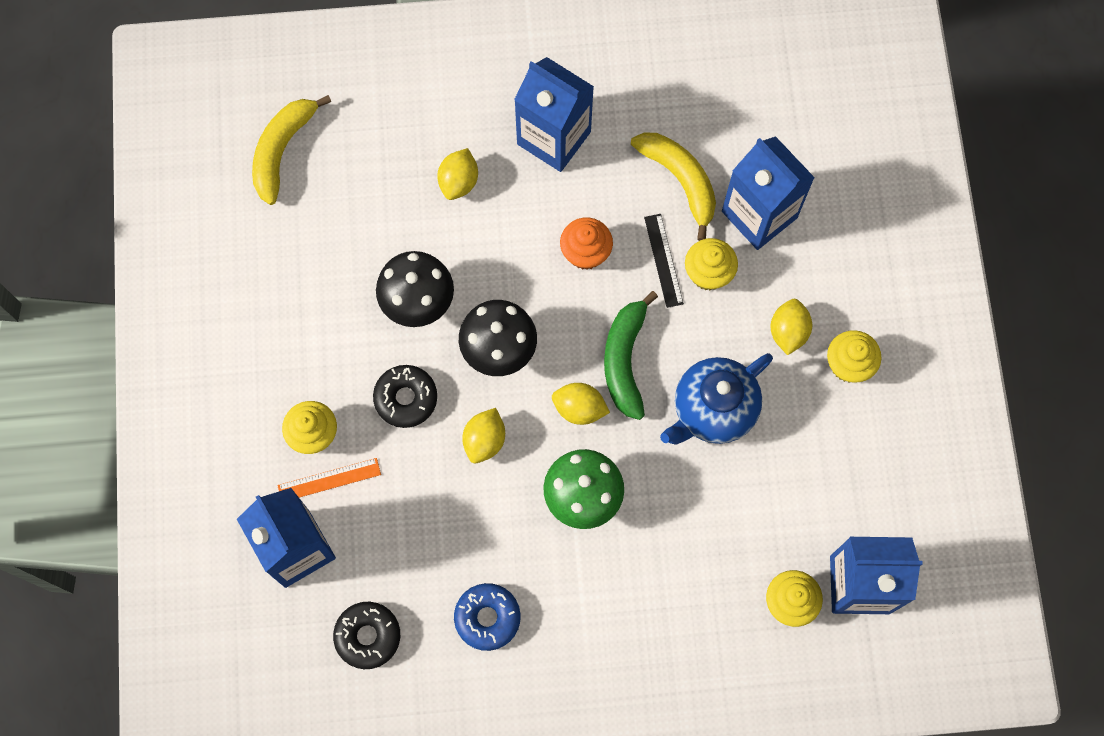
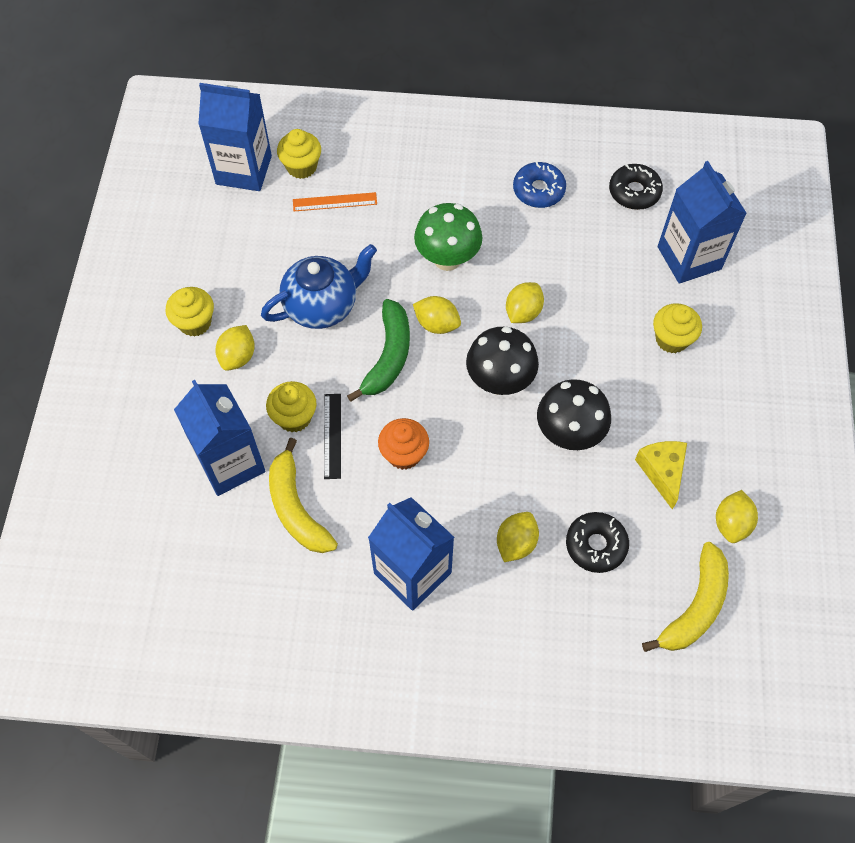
camera: 170 degrees left, 10 degrees down
orange ruler [277,458,381,498] -> orange ruler moved to [293,192,377,211]
black donut [373,365,437,428] -> black donut moved to [566,512,629,573]
none -> yellow cheese [635,441,687,510]
none -> yellow lemon [716,490,758,543]

